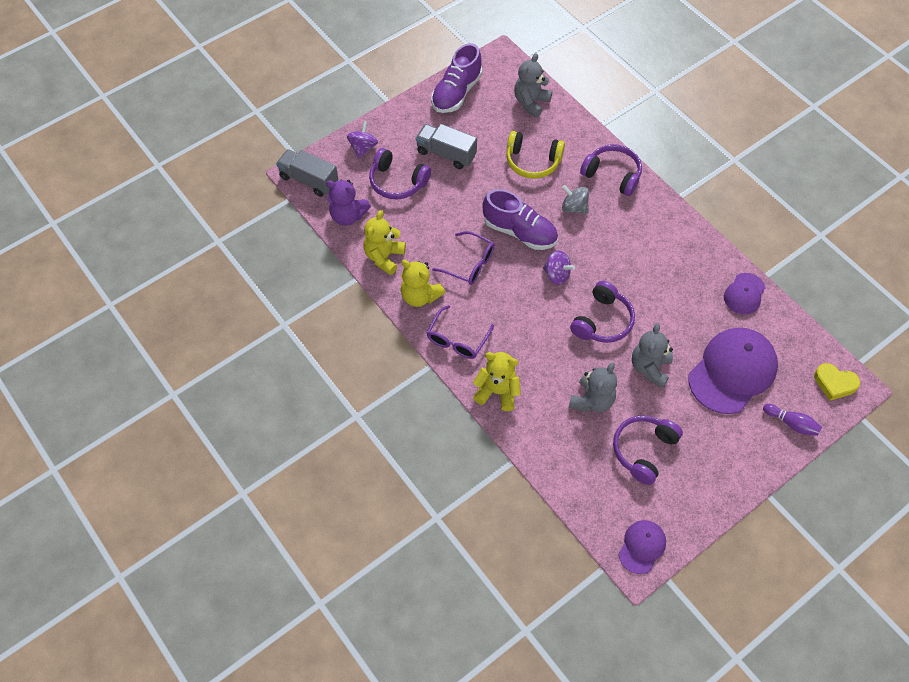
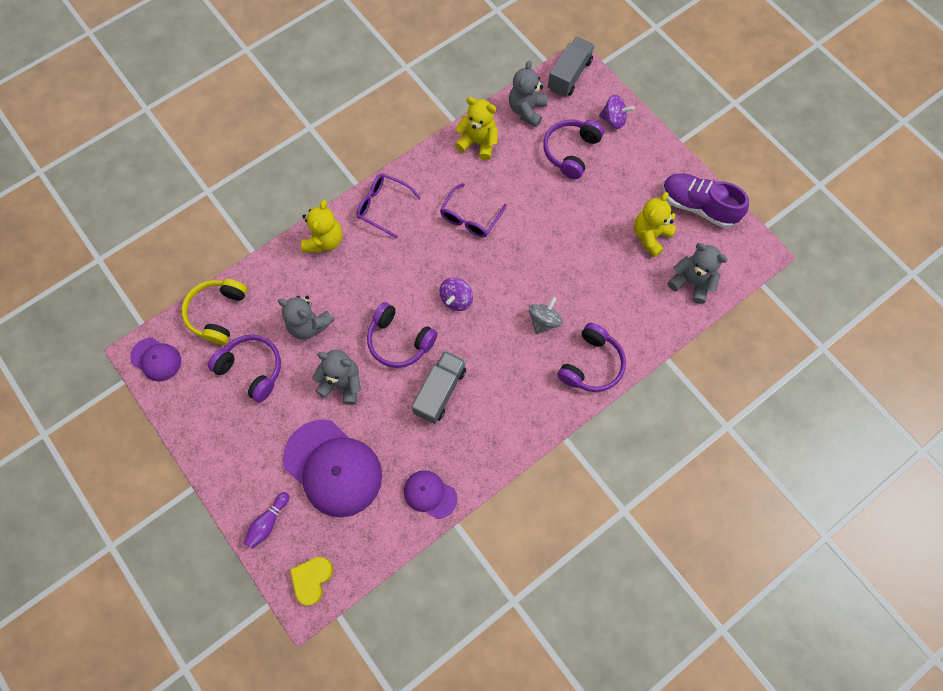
camera: 90 degrees right, 10 degrees up
purple teddy bear [326,180,371,226] -> grey teddy bear [509,60,548,127]
yellow teddy bear [401,260,445,307] -> yellow teddy bear moved to [634,192,676,257]
grey truck [416,124,477,169] -> grey truck moved to [412,351,466,424]
purple shoe [482,189,558,250] -> none
yellow headphones [506,131,565,179] -> yellow headphones moved to [182,279,247,345]

